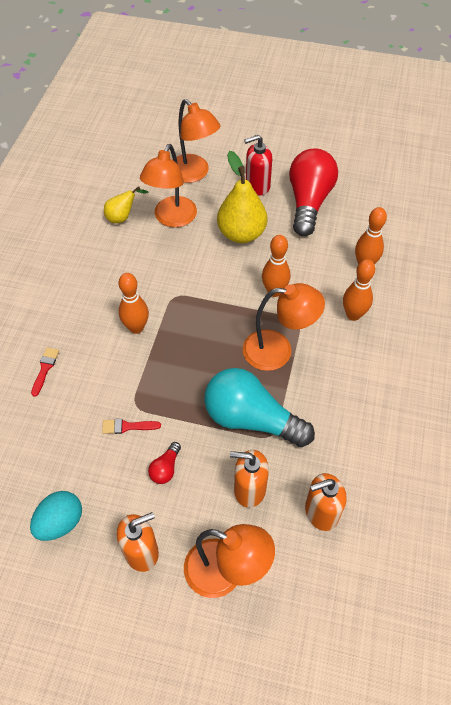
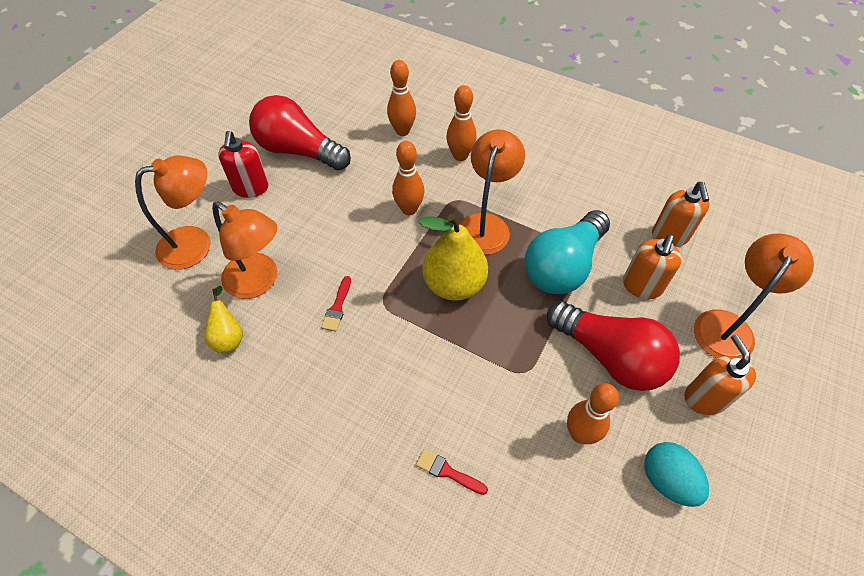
camera: 75 degrees left, 0 degrees up
red brush [102,419,161,434] -> red brush moved to [321,276,351,332]
orange bowling pin [119,273,149,334] -> orange bowling pin moved to [567,383,619,444]
red light bulb [148,442,181,484] -> red light bulb [547,301,680,391], size x2.42
yellow pear [217,151,267,243] -> yellow pear moved to [419,214,488,300]

